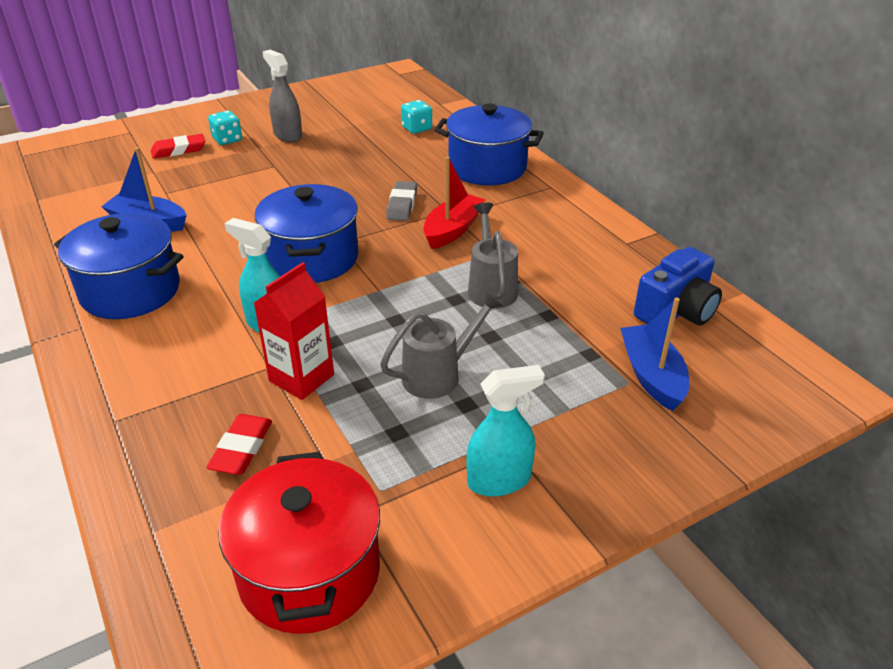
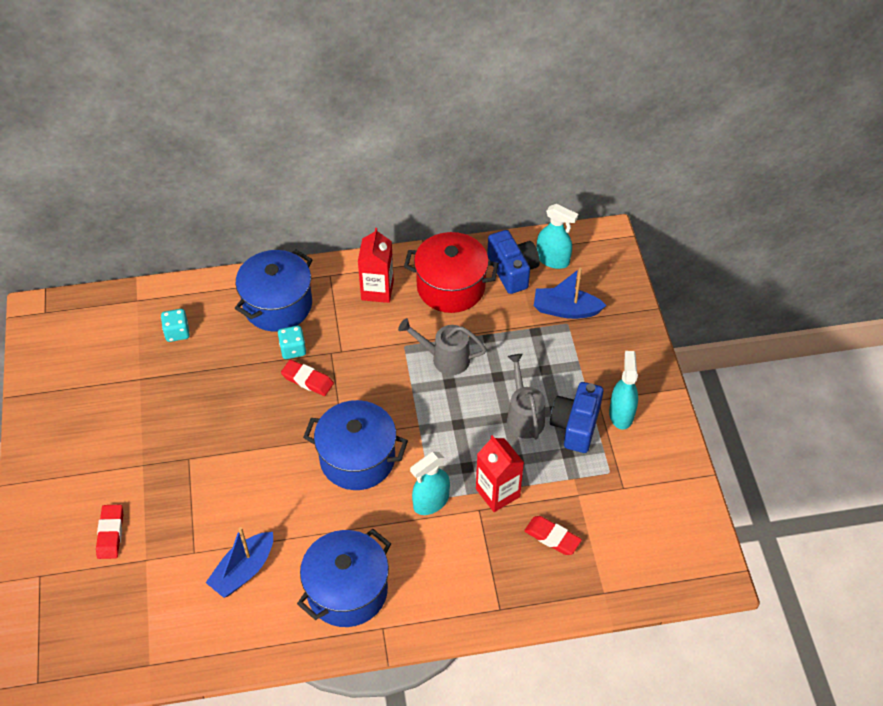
camera: 70 degrees left, 15 degrees up
turquoise dice [208,110,242,145] -> turquoise dice moved to [278,326,306,359]
red pot [218,452,380,634] -> red pot moved to [404,232,499,313]
grey spray bottle [262,50,302,142] -> none
grey eraser [386,181,417,221] -> red eraser [281,360,334,396]
red boat [423,156,486,249] -> none
none -> red carton [358,228,394,303]
none -> turquoise spray bottle [537,204,578,269]
none -> blue camera [550,382,603,453]

